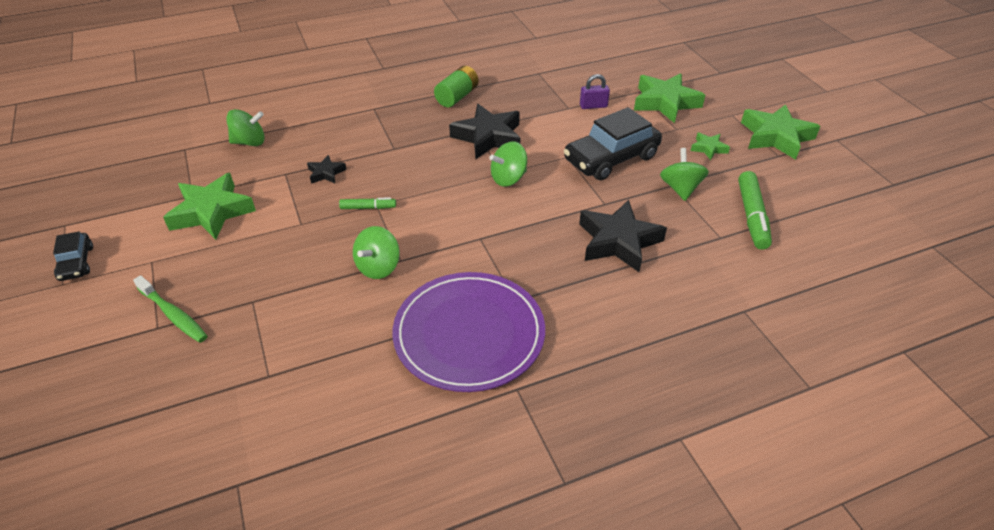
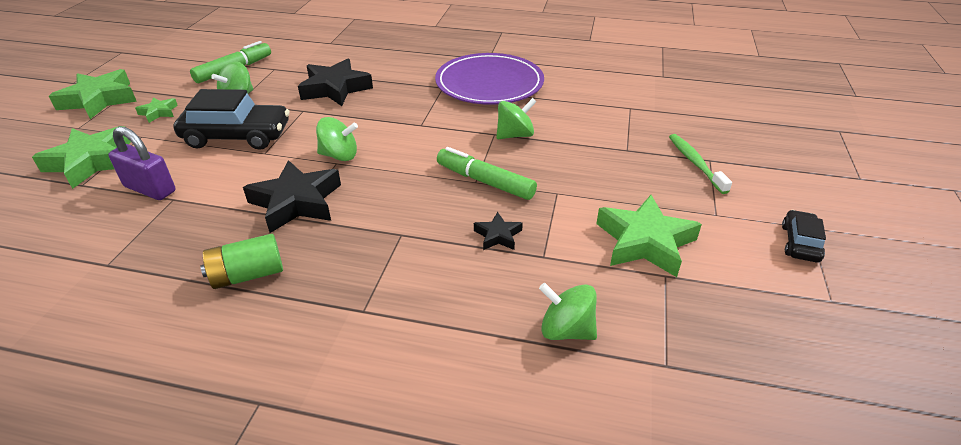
camera: 145 degrees left, 5 degrees down
green marker [339,197,396,209] -> green marker [437,147,537,200], size x1.81
purple padlock [580,74,610,109] -> purple padlock [108,126,176,200], size x1.55

